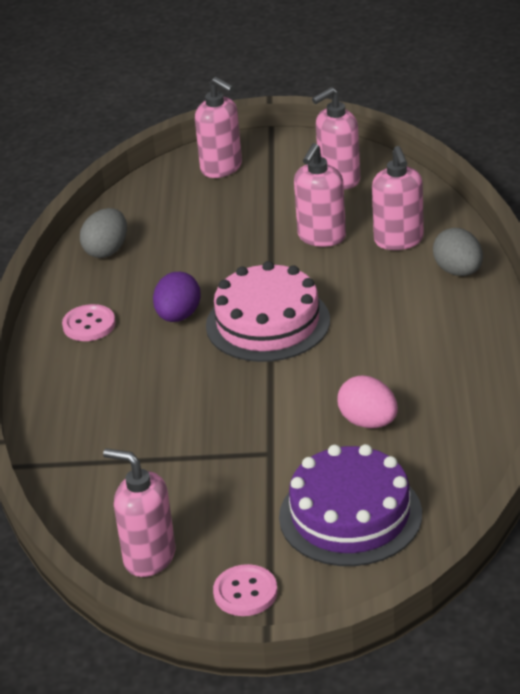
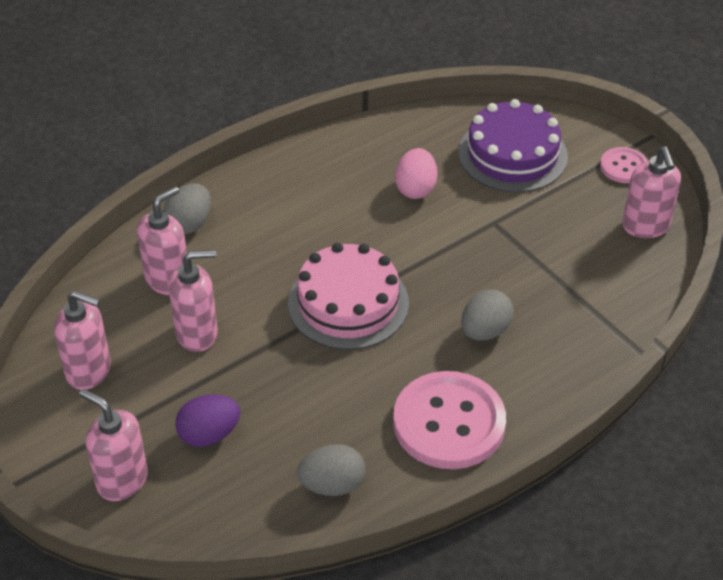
camera: 130 degrees left, 10 degrees up
pink button [62,304,116,341] -> pink button [393,371,506,469], size x2.00
purple egg [153,272,201,322] -> purple egg moved to [175,394,240,447]
pink soap dispenser [195,77,242,178] -> pink soap dispenser turned 60 degrees counterclockwise [79,389,148,501]
none -> grey egg [461,290,514,341]

